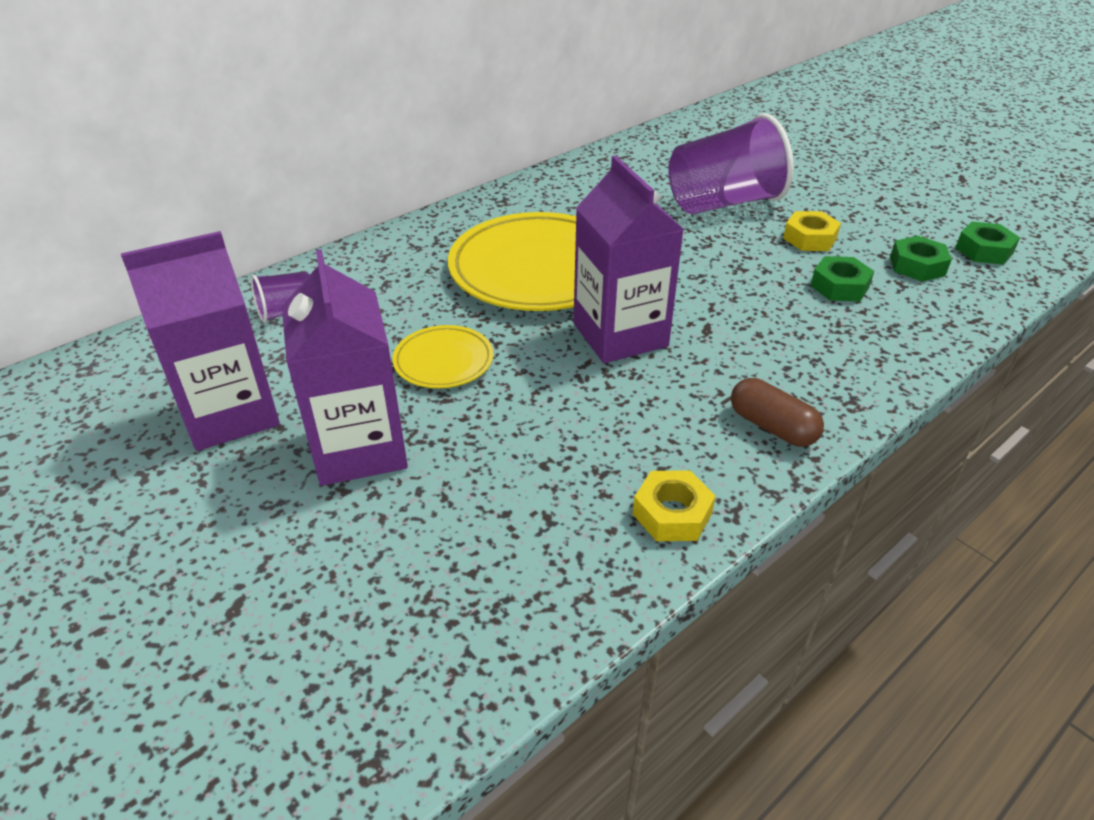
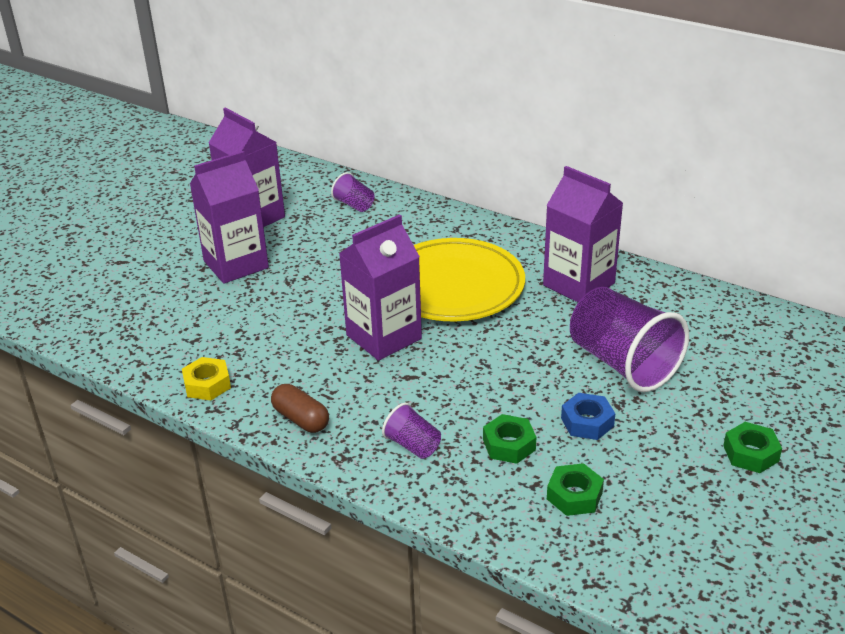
camera: 75 degrees right, 5 degrees down
yellow plate [392,325,493,388] -> none
brown capsule [731,378,824,447] -> brown capsule turned 75 degrees counterclockwise [271,384,329,433]
yellow nut [783,211,841,251] -> blue nut [561,393,615,440]
green nut [955,222,1020,265] -> green nut moved to [723,422,782,473]
none -> purple cup [382,403,441,459]
none -> purple carton [543,166,623,302]

